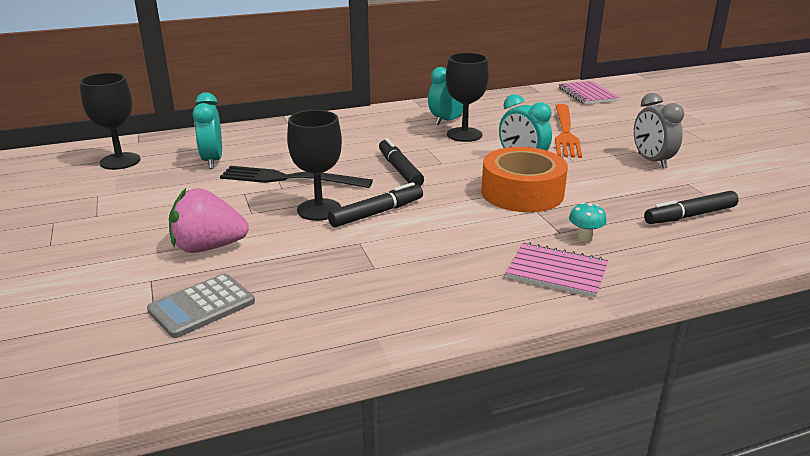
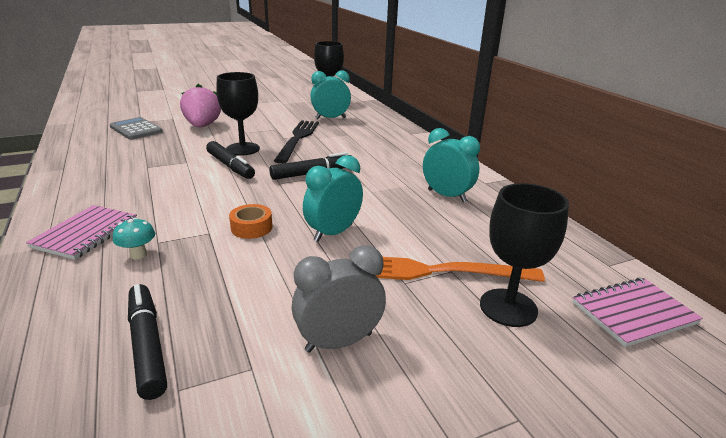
camera: 85 degrees right, 0 degrees up
black goblet [446,53,489,142] -> black goblet moved to [480,183,569,327]
orange tape [481,147,568,212] -> orange tape [229,204,272,239], size x0.47

